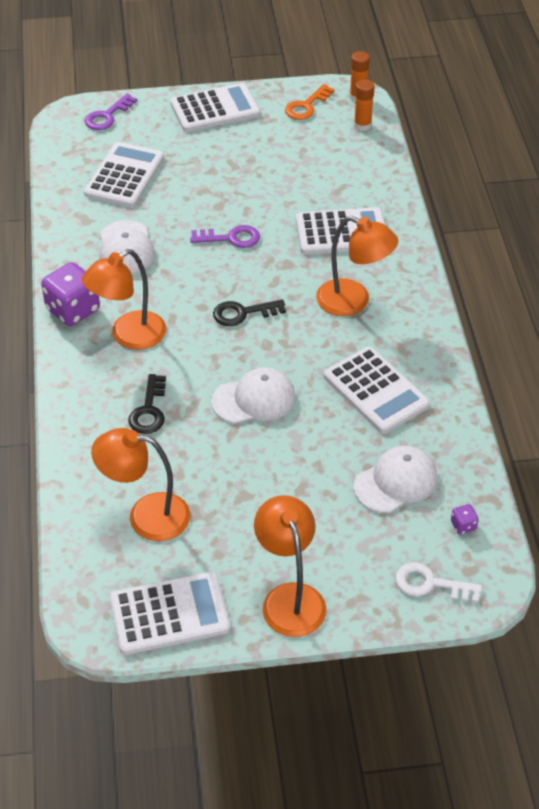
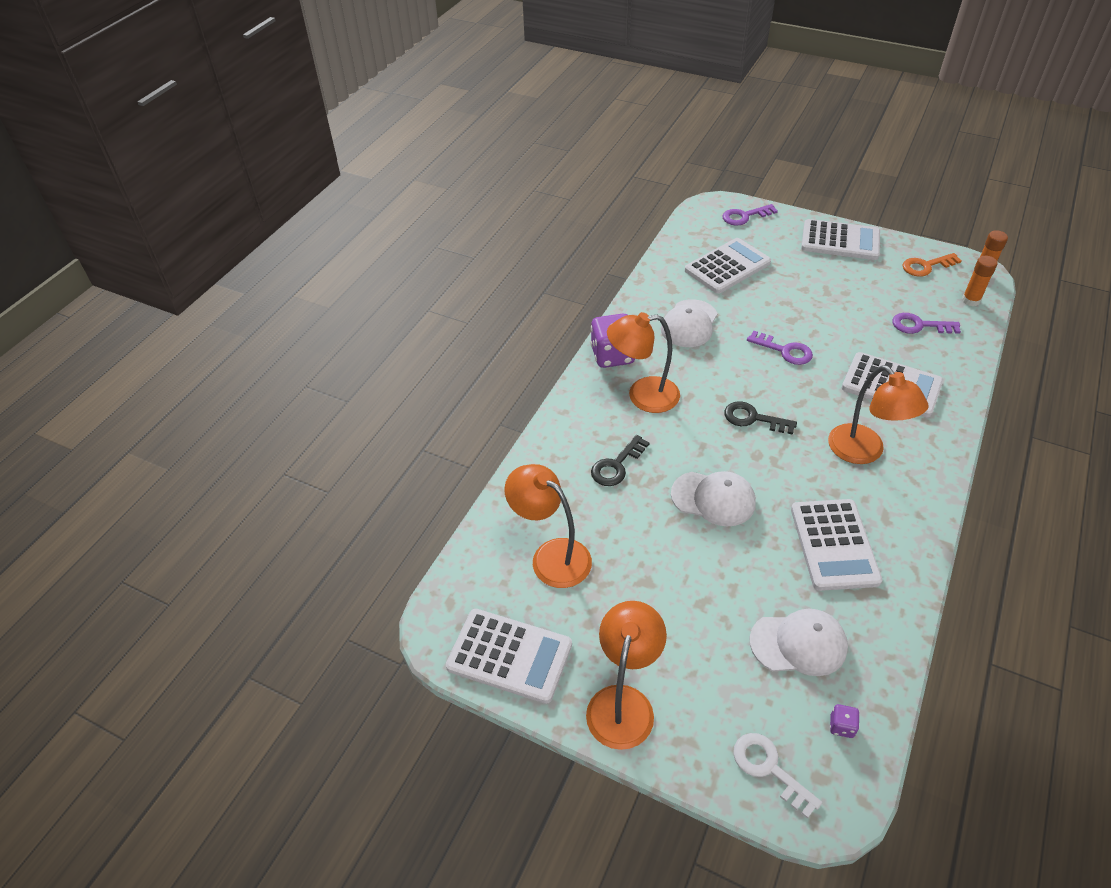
camera: 35 degrees right, 0 degrees up
none -> purple key [892,313,961,334]

